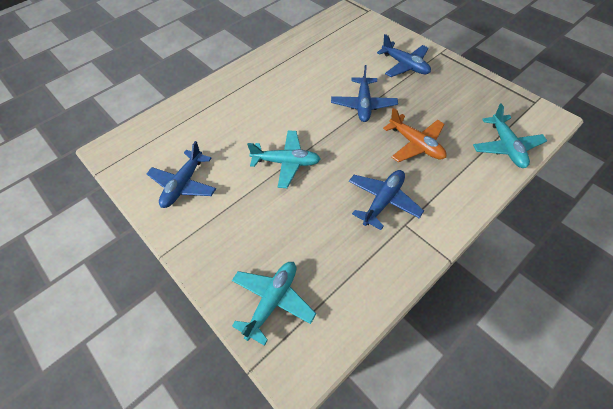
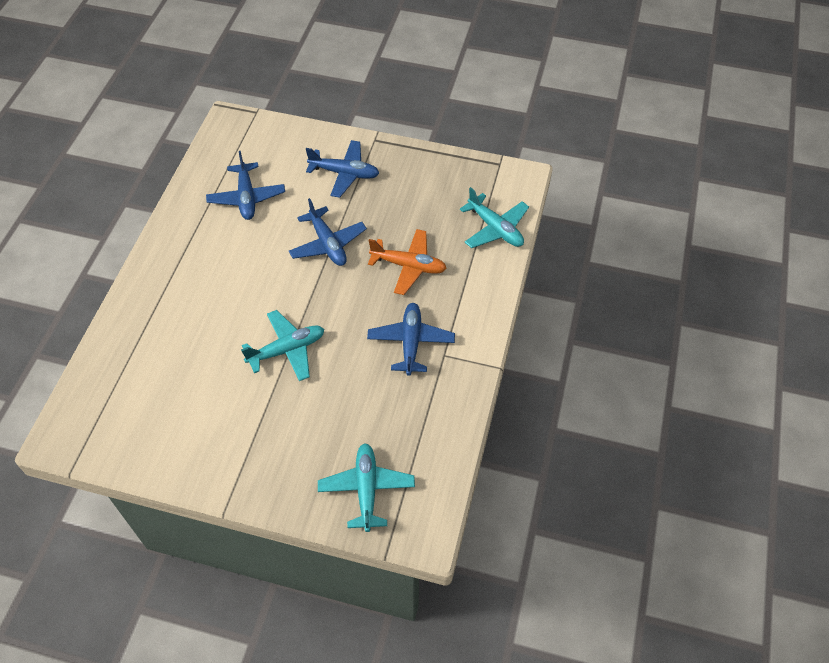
camera: 35 degrees left, 0 degrees up
blue plane [147,141,216,208] -> blue plane moved to [206,151,285,220]

